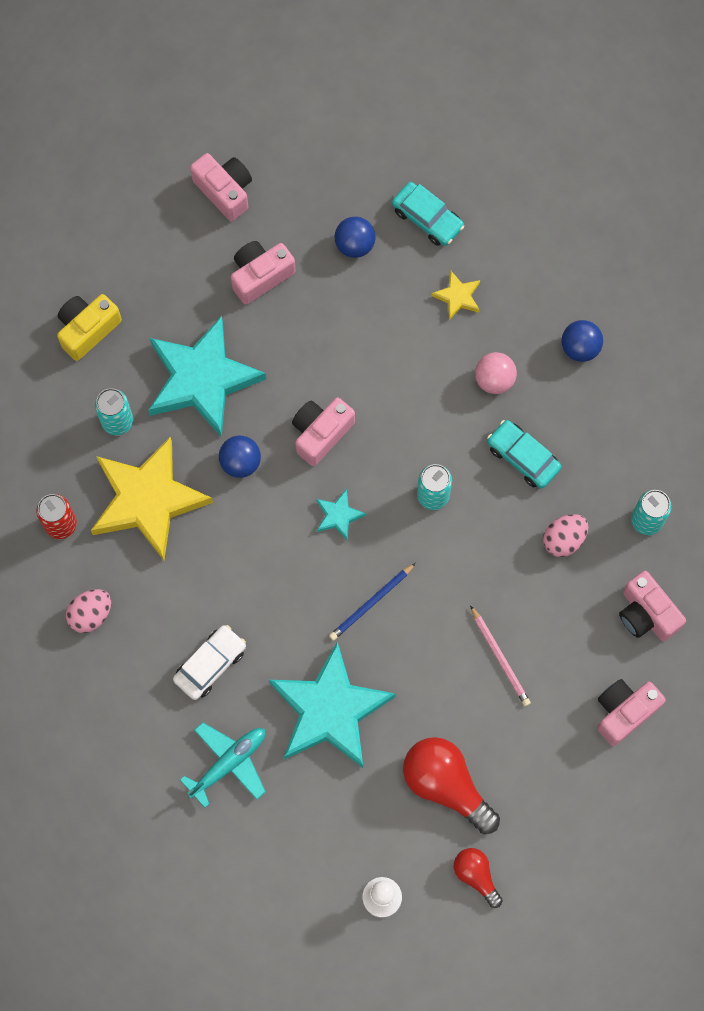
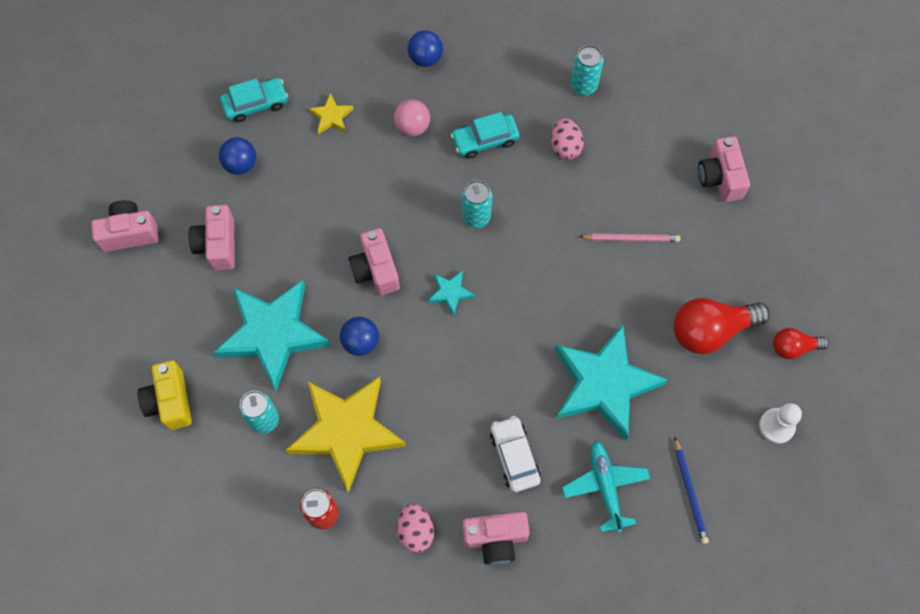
camera: 60 degrees left, 5 degrees down
blue pencil [329,563,416,641] -> blue pencil moved to [674,438,709,544]
pink camera [619,571,686,641] -> pink camera moved to [462,511,530,565]

